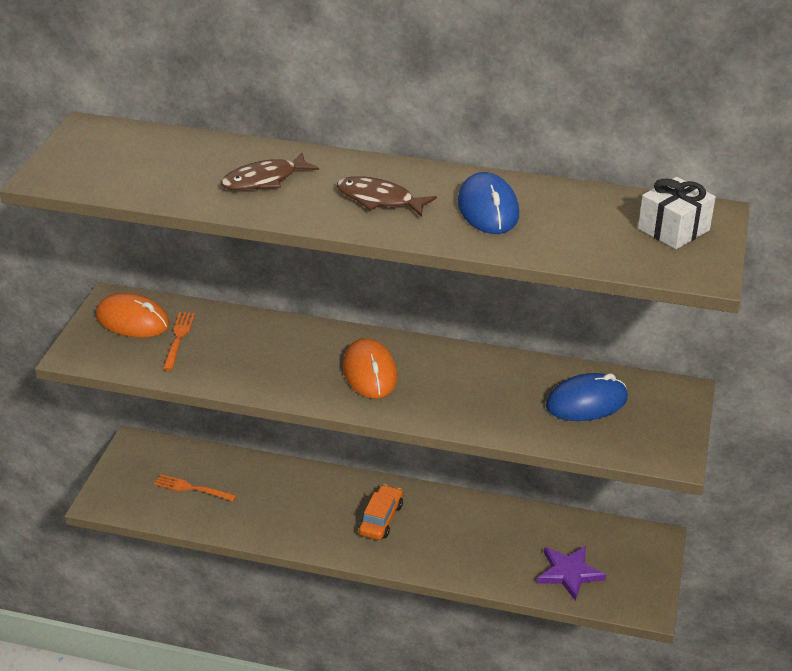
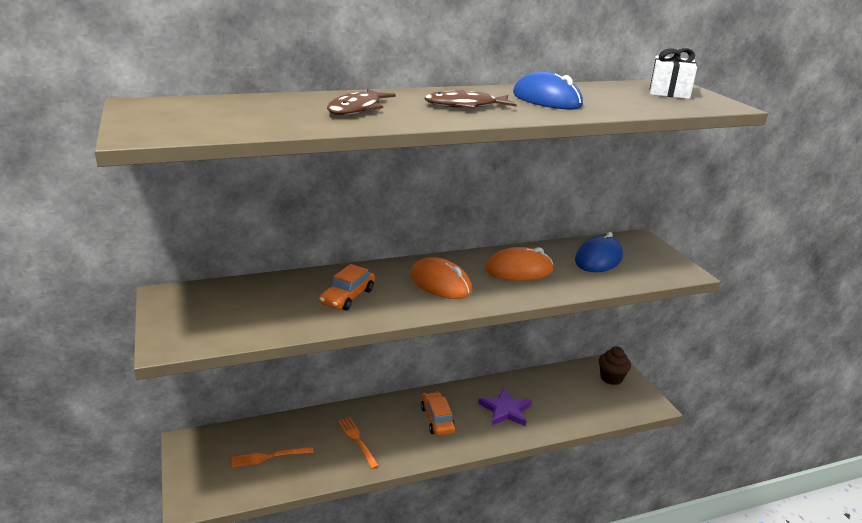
camera: 35 degrees left, 10 degrees down
orange mouse [96,293,169,338] -> orange mouse moved to [485,247,553,281]
orange fork [163,312,195,371] -> orange fork moved to [338,417,379,469]
purple star [537,546,606,601] -> purple star moved to [478,388,532,426]
none -> orange car [319,264,375,310]
none -> brown cupcake [598,346,631,385]

